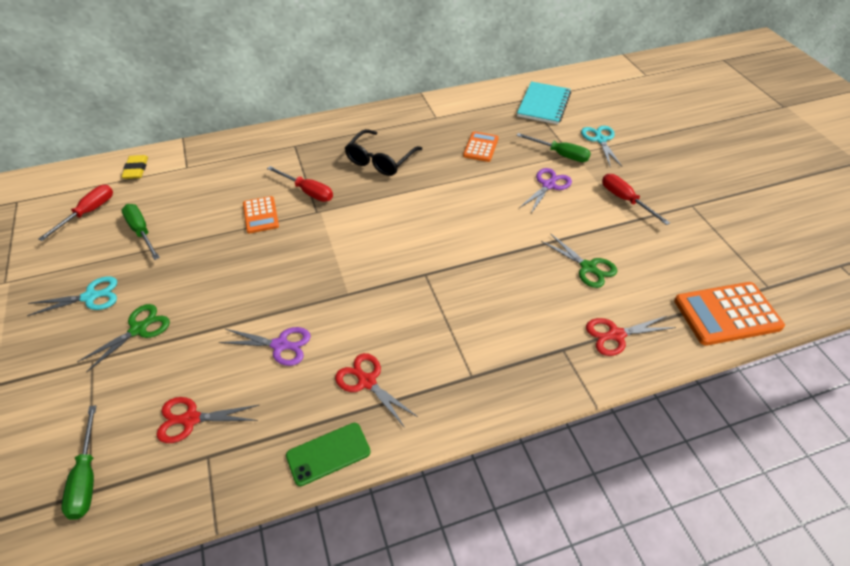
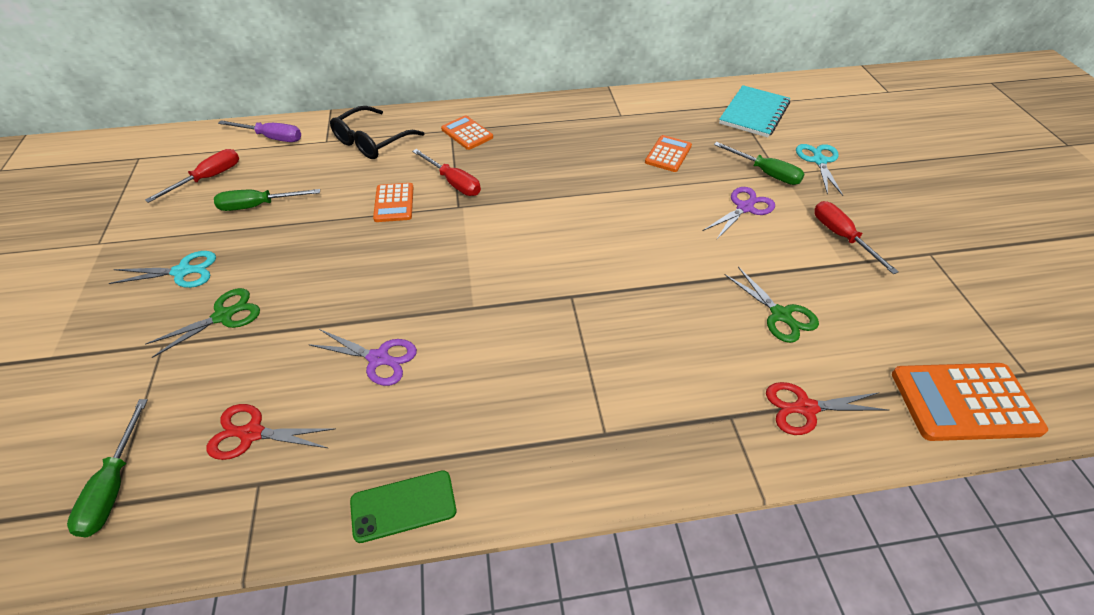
camera: 10 degrees right, 0 degrees up
yellow eraser [121,155,148,179] -> purple screwdriver [218,120,301,142]
green screwdriver [121,204,160,260] -> green screwdriver turned 75 degrees counterclockwise [214,189,320,211]
red scissors [335,353,418,428] -> none
black glasses [345,129,422,176] -> black glasses moved to [330,106,424,159]
none -> orange calculator [441,115,493,150]

